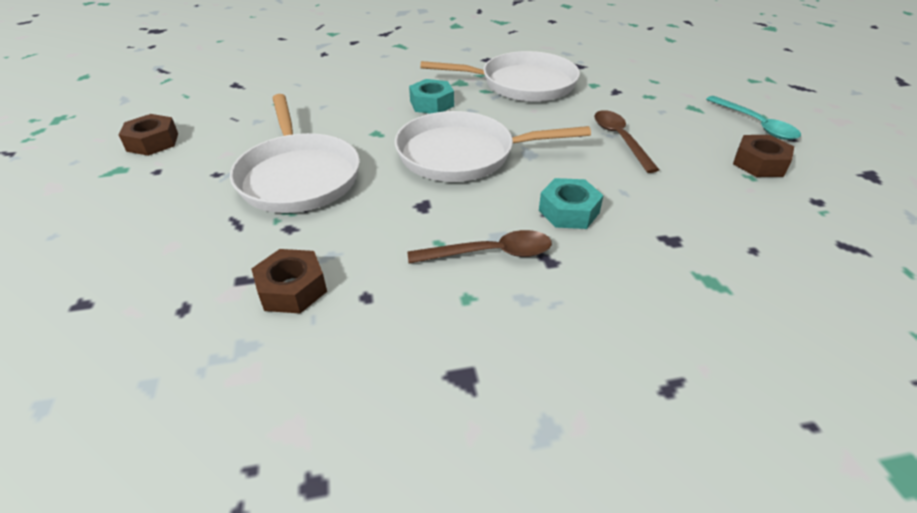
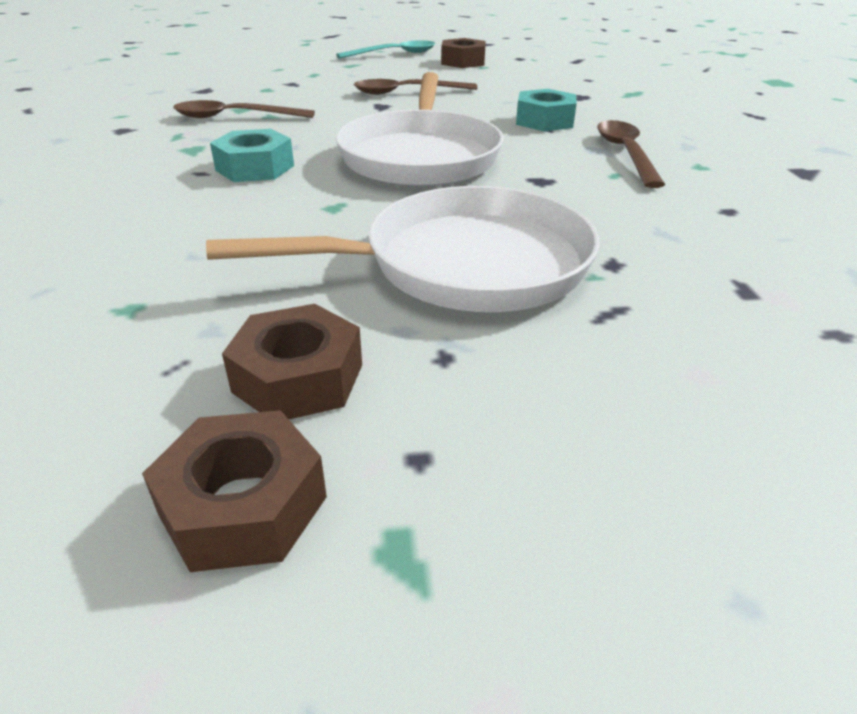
camera: 85 degrees left, 5 degrees down
brown nut [252,249,327,313] -> brown nut moved to [222,304,362,419]
white pan [420,51,580,102] -> brown spoon [173,100,315,118]

